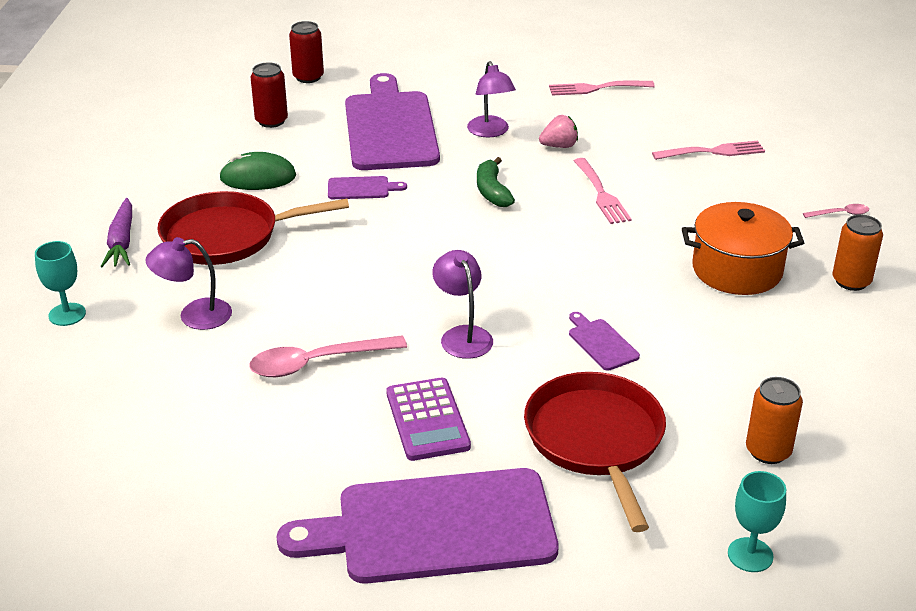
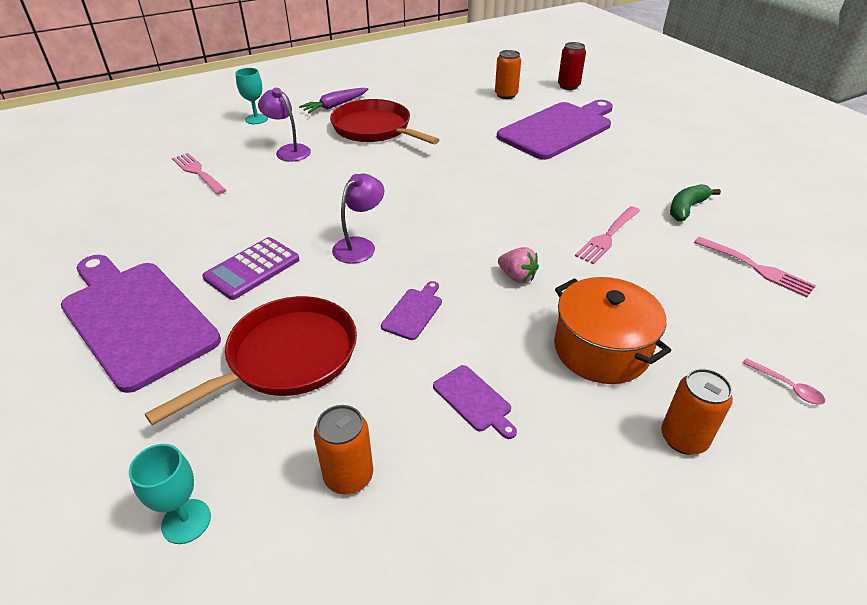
camera: 55 degrees right, 5 degrees up
green mouse [219,152,296,190] -> none
pink spoon [249,335,407,377] -> none
red can [251,62,288,128] -> orange can [495,50,521,99]
purple cutting board [328,176,407,199] -> purple cutting board moved to [433,365,517,439]
purple lamp [467,61,516,138] -> none
green banana [477,157,515,207] -> green banana moved to [670,184,721,221]
pink strawberry [539,115,578,148] -> pink strawberry moved to [498,247,539,283]
pink fork [549,81,655,95] -> pink fork moved to [172,153,226,195]

